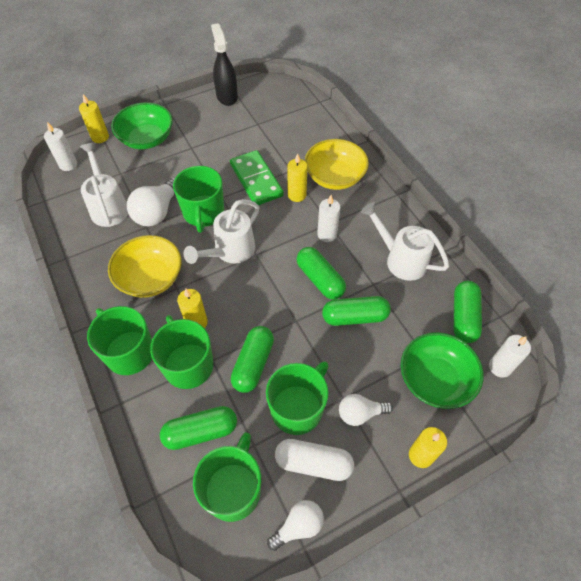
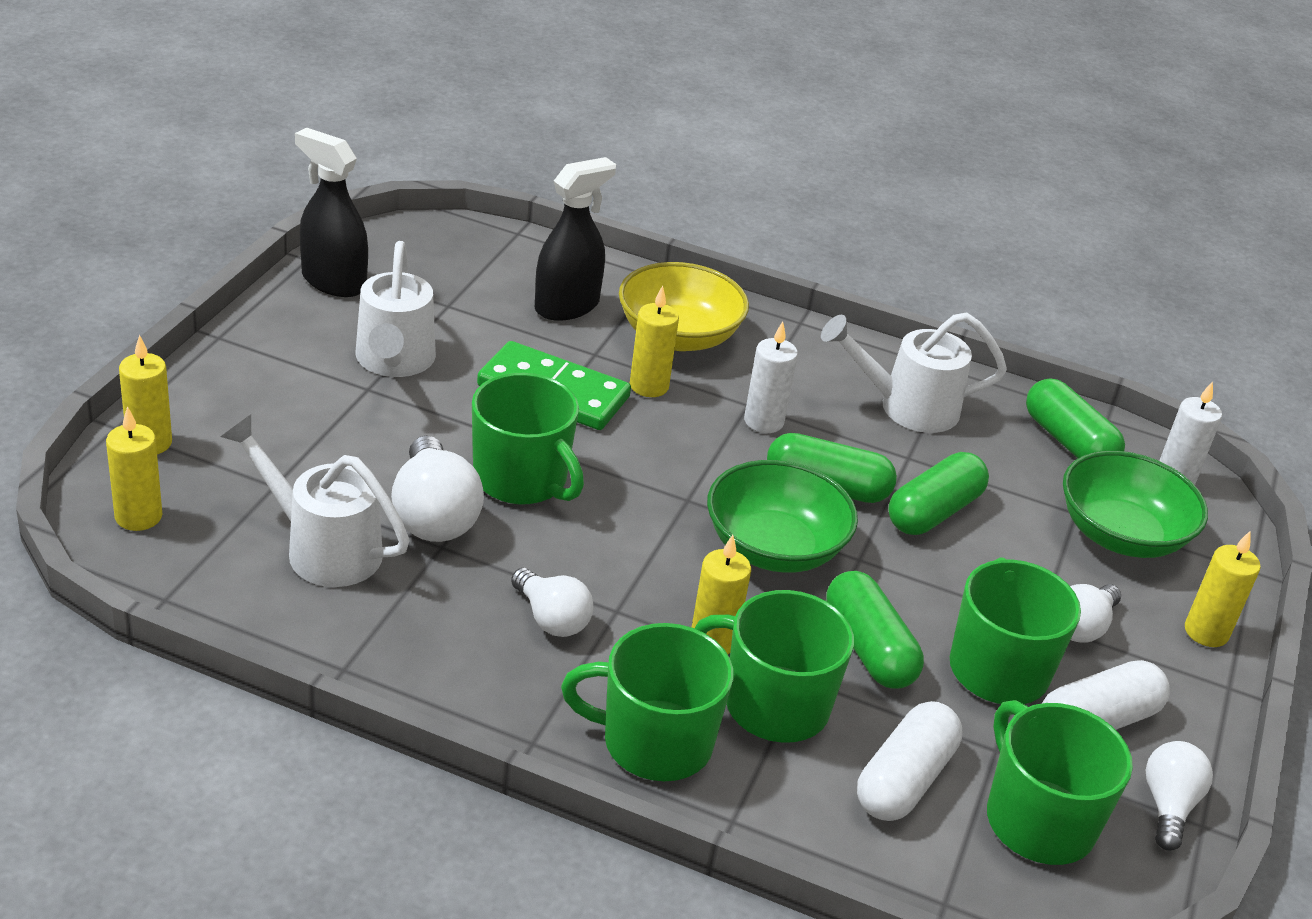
camera: 45 degrees left, 20 degrees down
white candle [44,122,77,171] -> yellow candle [106,406,162,531]
yellow bowl [108,235,182,298] -> white light bulb [511,568,593,637]
green bowl [111,102,173,149] -> green bowl moved to [707,460,858,573]
green capsule [160,406,237,450] -> white capsule [857,701,962,821]
white watering can [184,199,260,264] -> white watering can moved to [356,241,436,377]
none -> black spray bottle [535,157,616,321]

